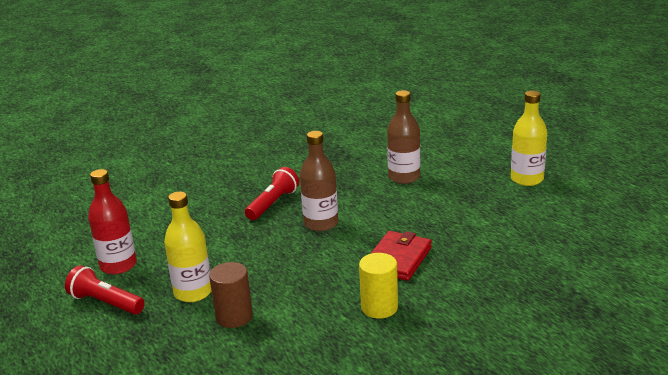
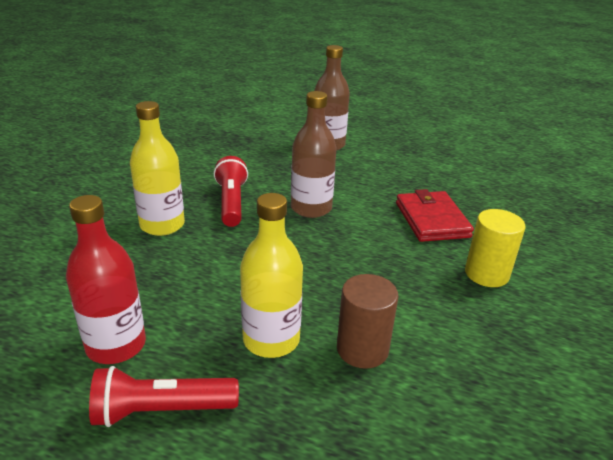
camera: 40 degrees left, 5 degrees up
yellow bottle [511,91,547,186] -> yellow bottle moved to [130,101,185,236]

